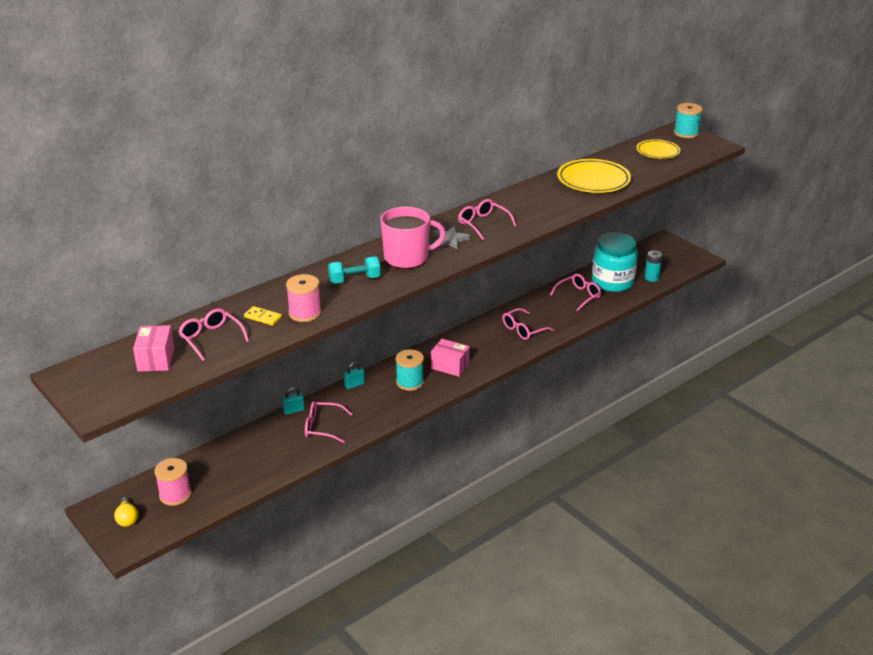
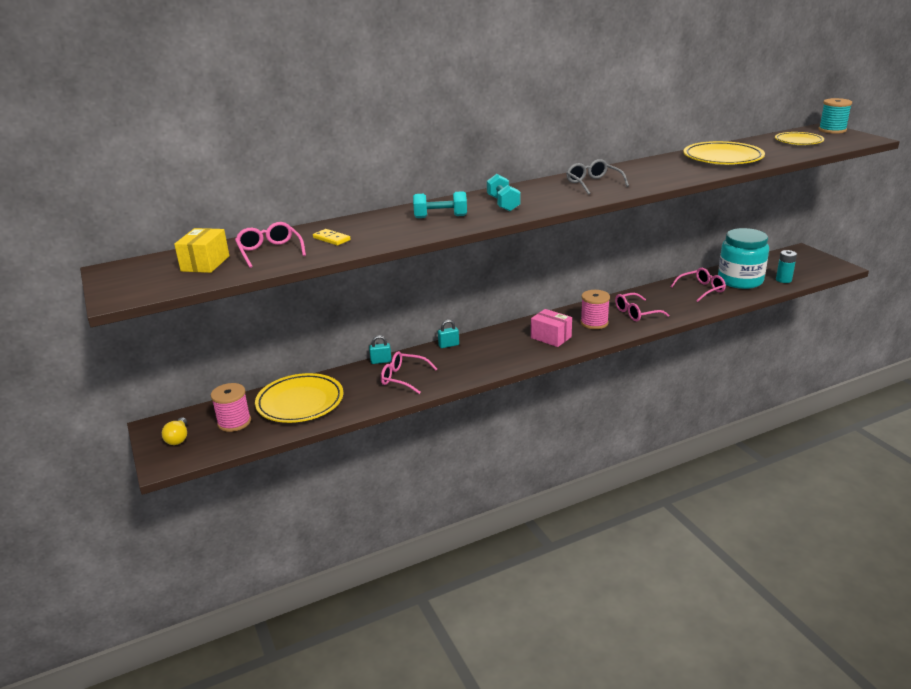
camera: 15 degrees right, 5 degrees down
pink box [133,325,174,372] -> yellow box [174,228,229,273]
pink spool [286,274,321,322] -> pink spool moved to [580,290,610,329]
pink mug [380,207,446,269] -> turquoise dumbbell [487,174,520,211]
turquoise spool [396,349,424,391] -> none
grey star [432,226,470,250] -> none
pink glasses [458,199,517,240] -> grey glasses [566,159,629,195]
none -> yellow plate [255,373,343,423]

